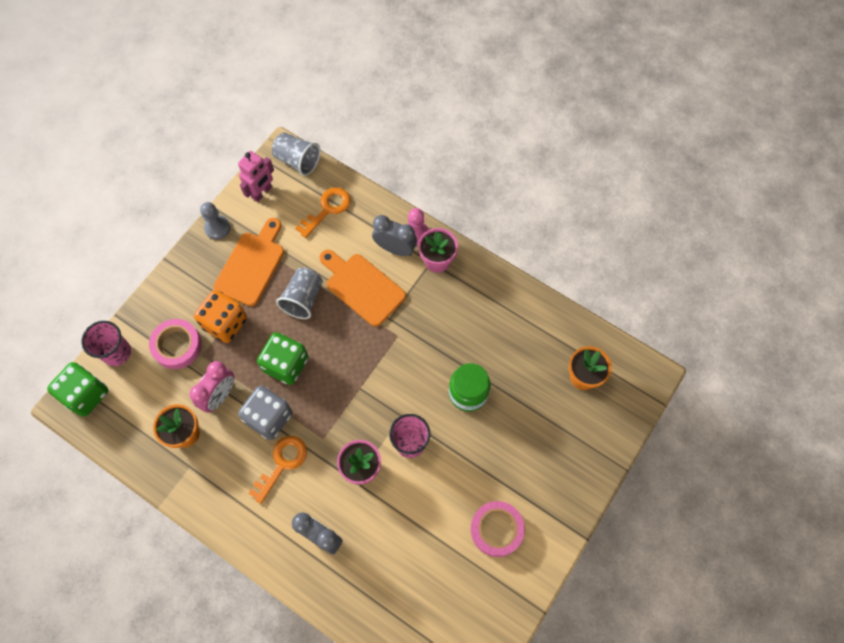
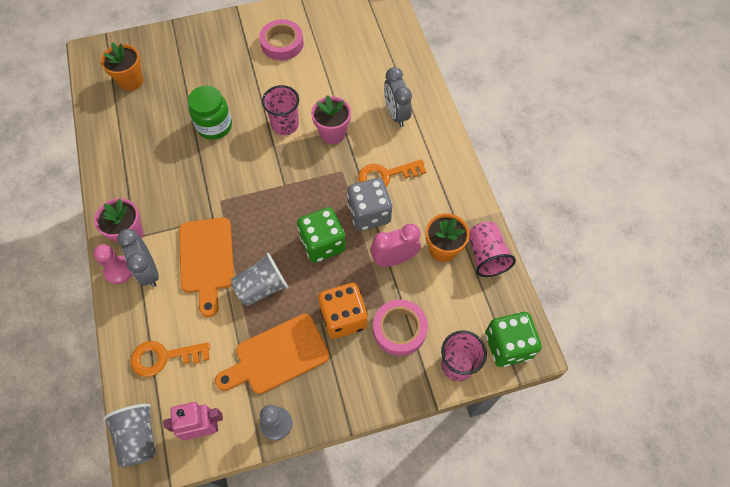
camera: 140 degrees left, 5 degrees down
none -> pink cup [469,222,516,277]

